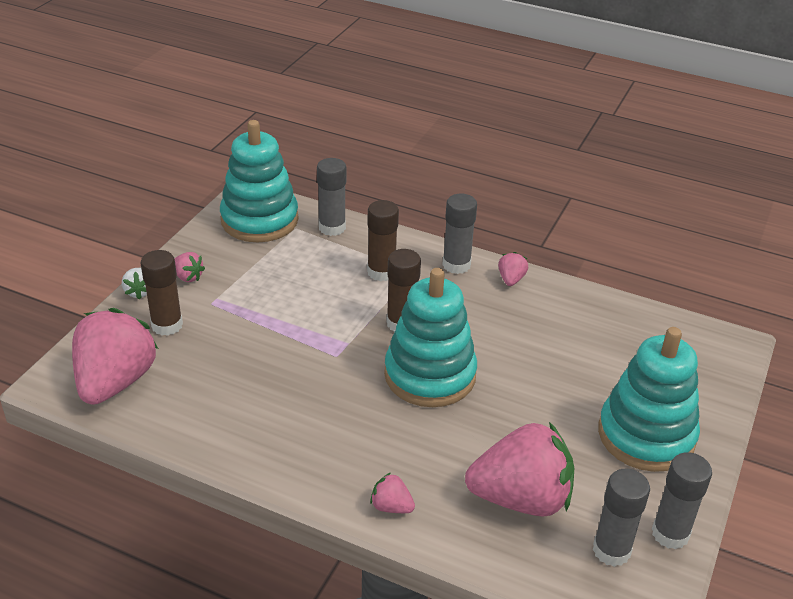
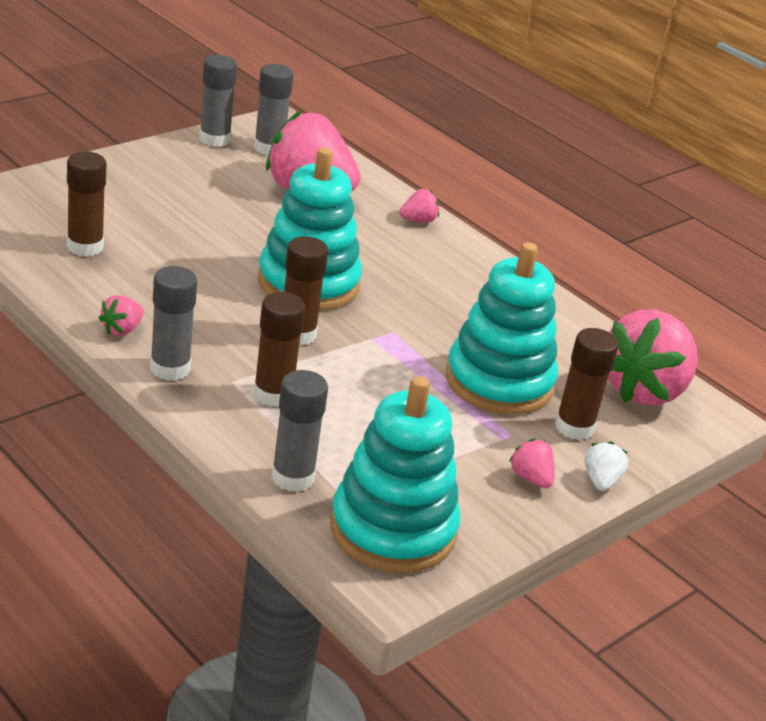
camera: 160 degrees left, 5 degrees down
pink strawberry [370,473,415,513] -> pink strawberry turned 75 degrees counterclockwise [399,189,439,223]
turquoise stacking toy [598,327,700,472] -> turquoise stacking toy moved to [446,242,558,415]
none -> brown glue stick [67,151,107,256]

